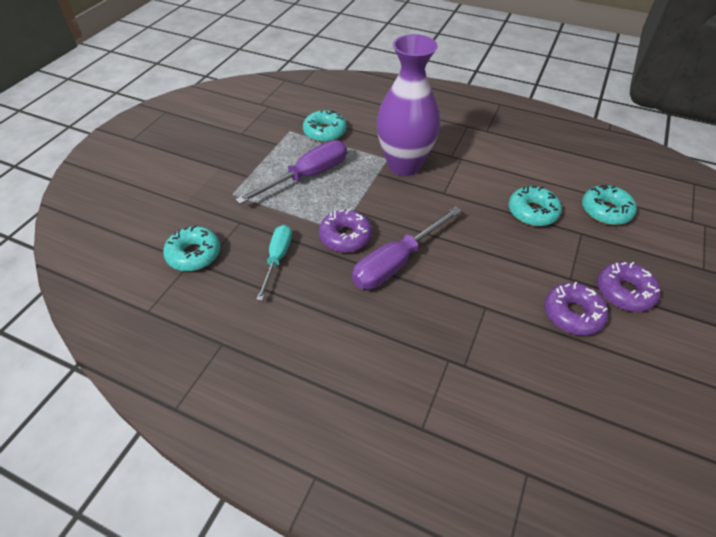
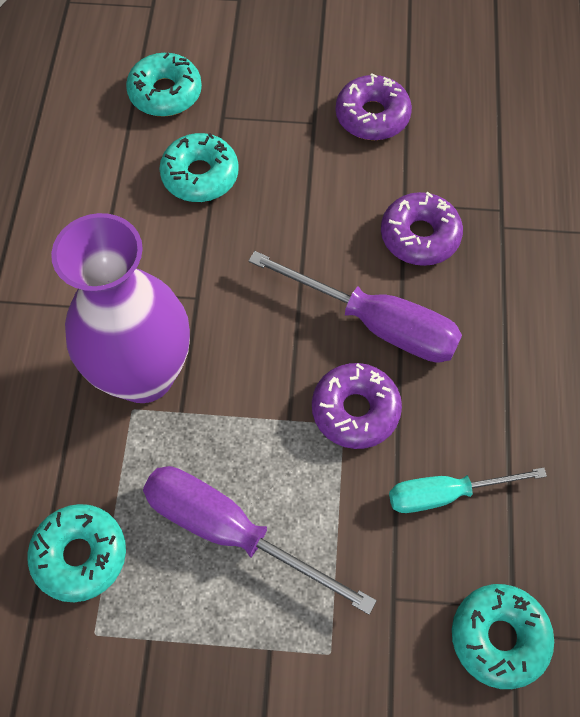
camera: 110 degrees left, 15 degrees up
purple donut [597,262,661,312] -> purple donut moved to [381,192,463,266]

